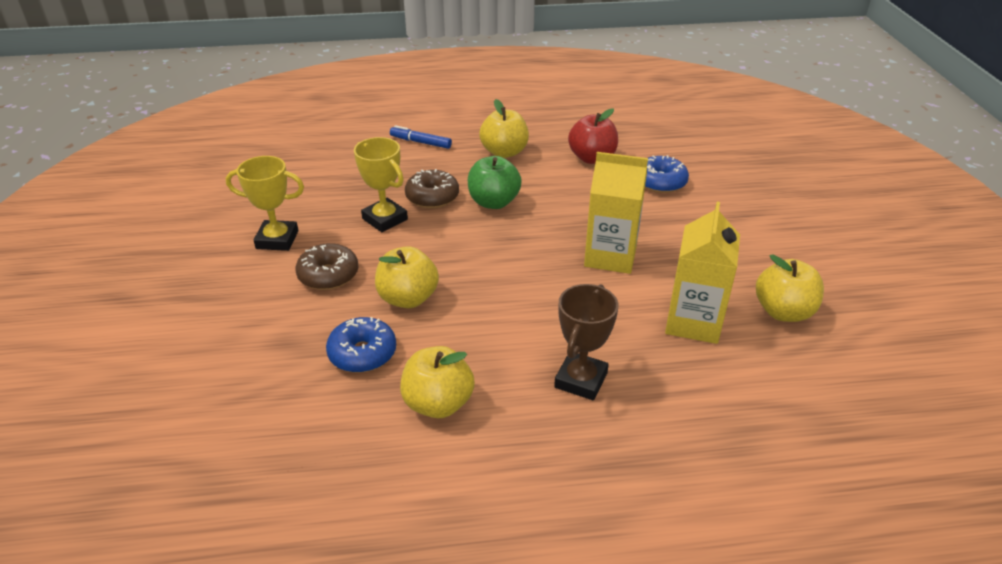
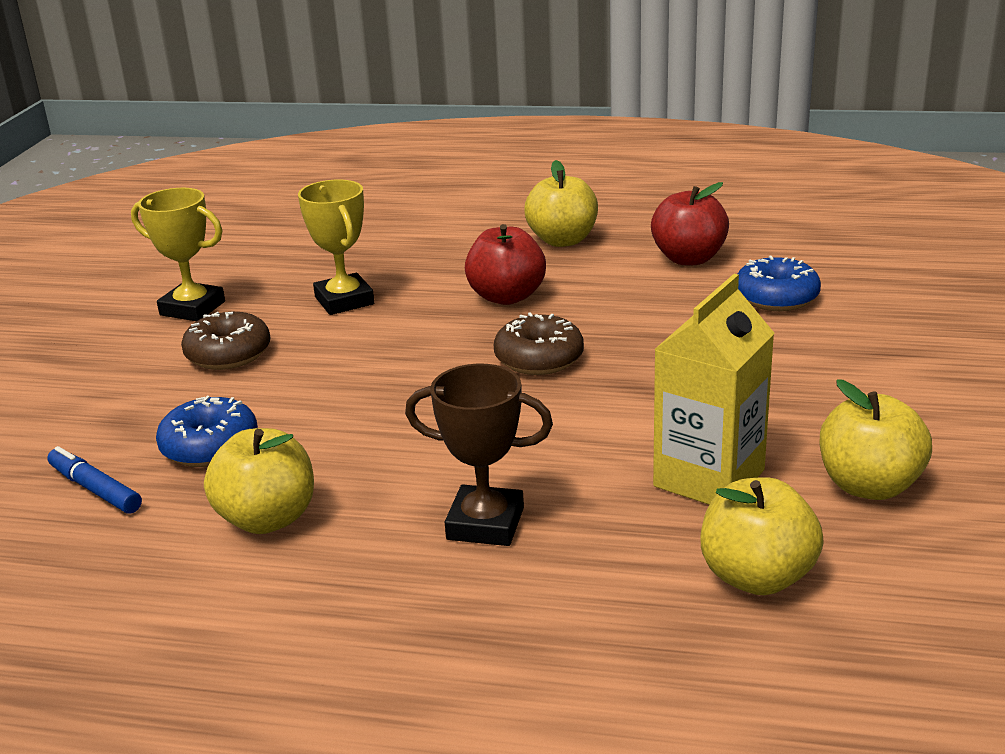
camera: 20 degrees right, 10 degrees down
yellow apple [375,246,439,308] -> yellow apple moved to [701,477,824,595]
blue marker [390,125,452,149] -> blue marker moved to [47,446,142,514]
brown donut [405,169,459,209] -> brown donut moved to [494,312,584,375]
green apple [468,156,522,209] -> red apple [465,224,546,305]
brown trophy [554,284,619,400] -> brown trophy turned 60 degrees clockwise [405,364,553,546]
yellow carton [584,152,648,274] -> none

